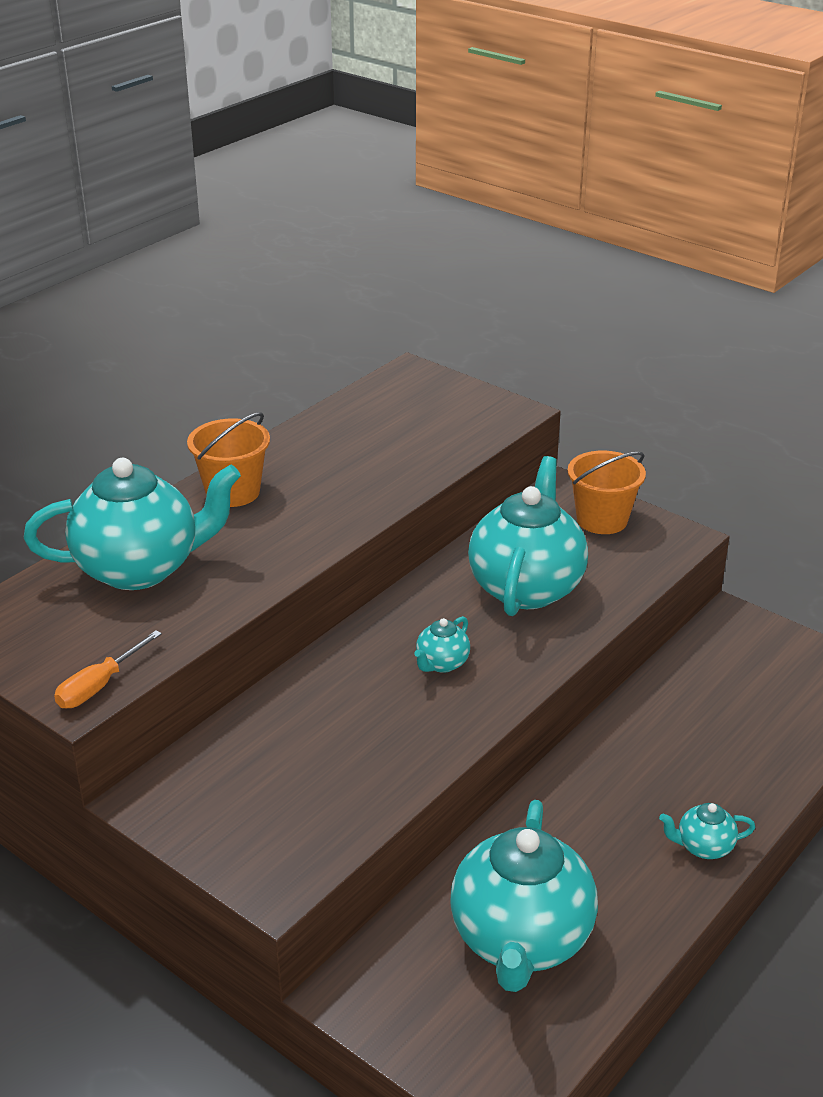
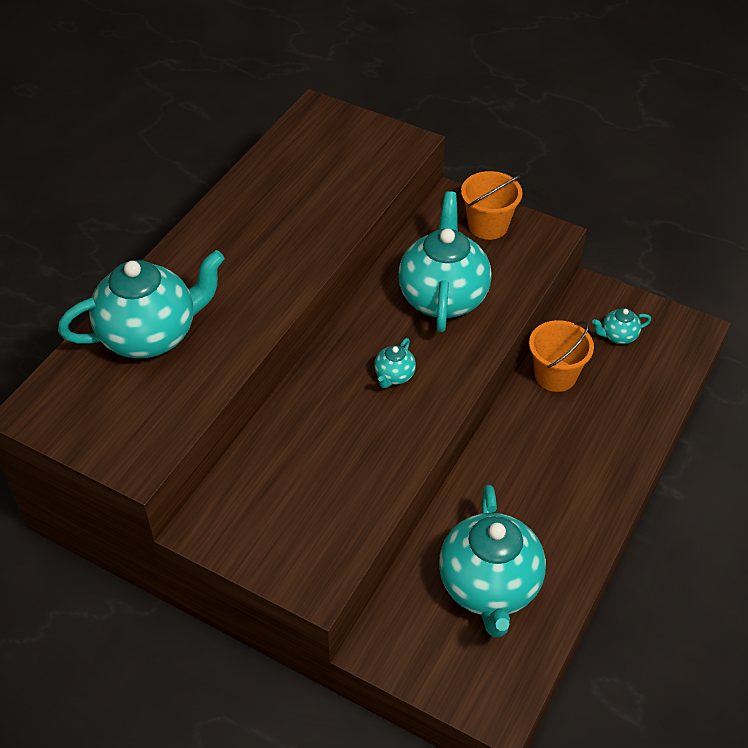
camera: 10 degrees left, 15 degrees up
orange screwdriver [54,630,162,708] -> none
orange bucket [187,412,270,507] -> orange bucket moved to [529,320,594,392]
turquoise teapot [659,803,755,859] -> turquoise teapot moved to [592,308,651,344]

